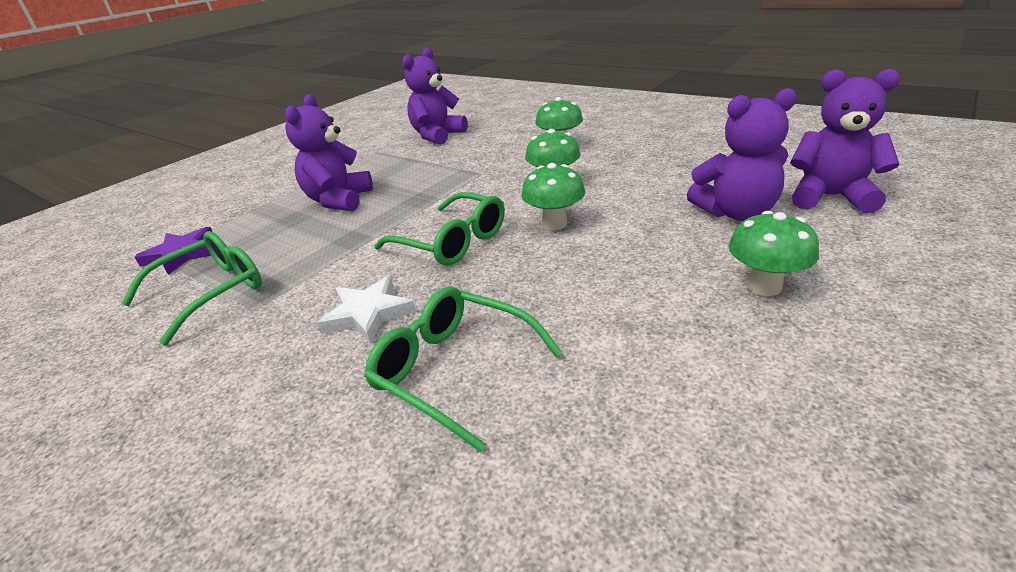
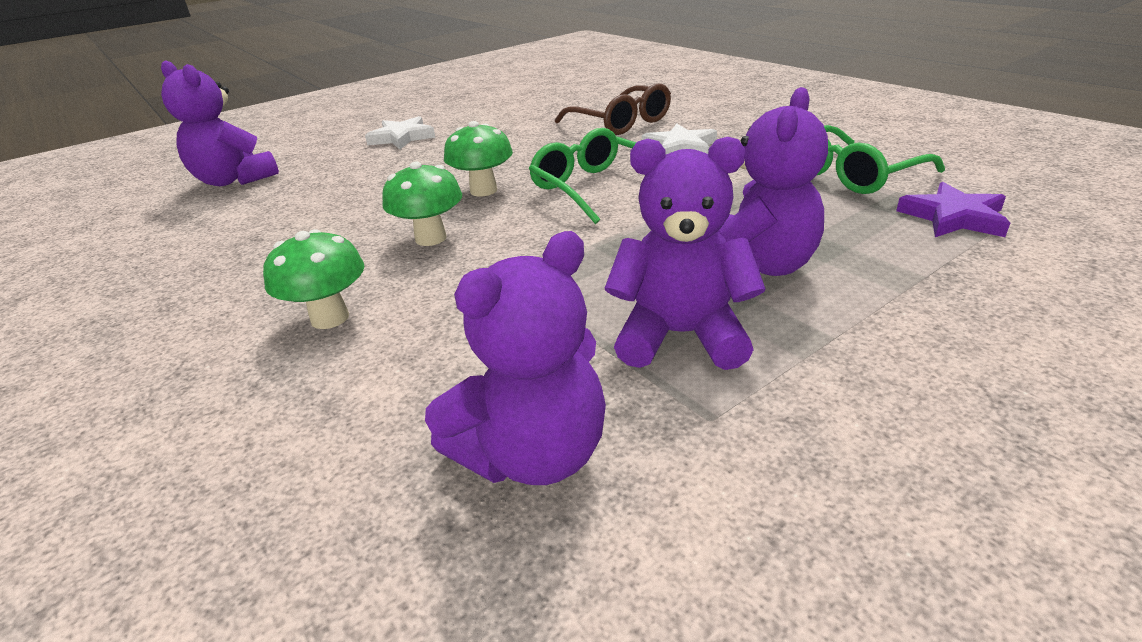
camera: 165 degrees left, 0 degrees up
green glasses [364,287,562,452] -> brown glasses [555,83,671,135]
purple teddy bear [687,88,797,221] -> purple teddy bear moved to [605,137,766,370]
green mushroom [729,211,819,296] -> white star [365,116,435,149]

